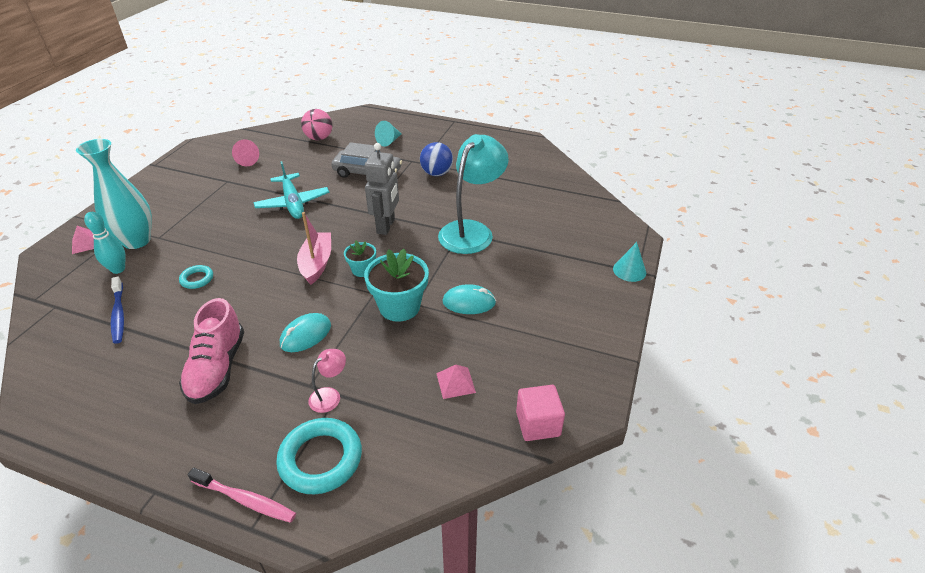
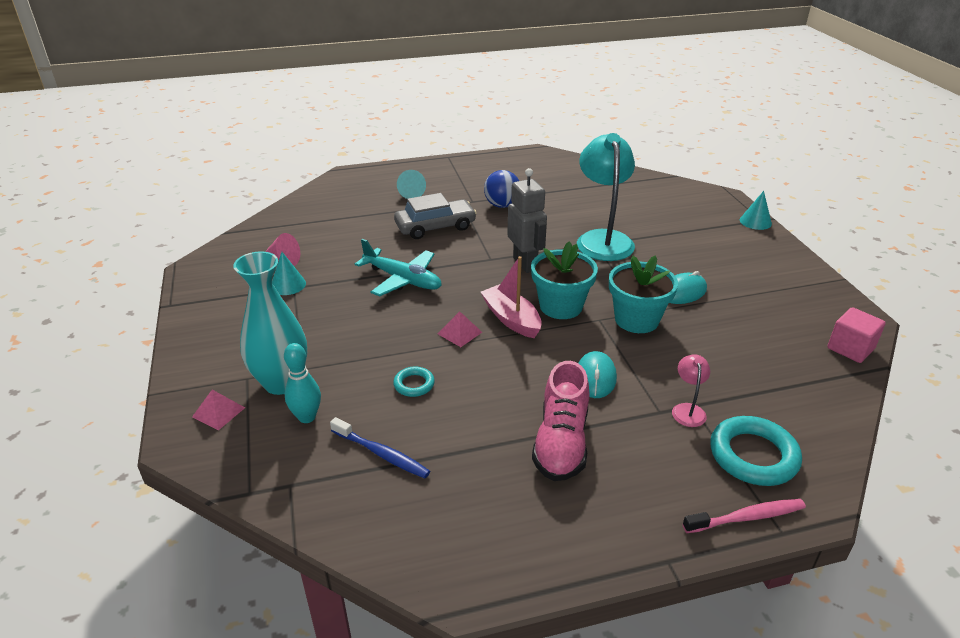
camera: 35 degrees left, 5 degrees down
pink shoe [179,298,244,404] -> pink shoe turned 45 degrees clockwise [532,361,589,481]
pink ball [301,109,332,141] -> none
turquoise flower pot [344,240,376,277] -> turquoise flower pot [531,241,598,319], size x1.82
pink pyramid [436,365,476,399] -> pink pyramid moved to [438,311,482,347]
none -> turquoise cone [272,252,306,295]

